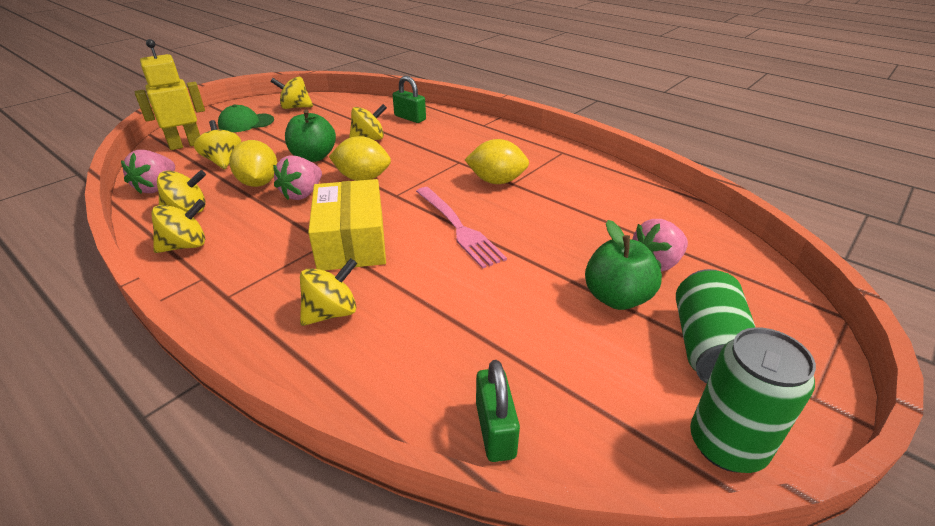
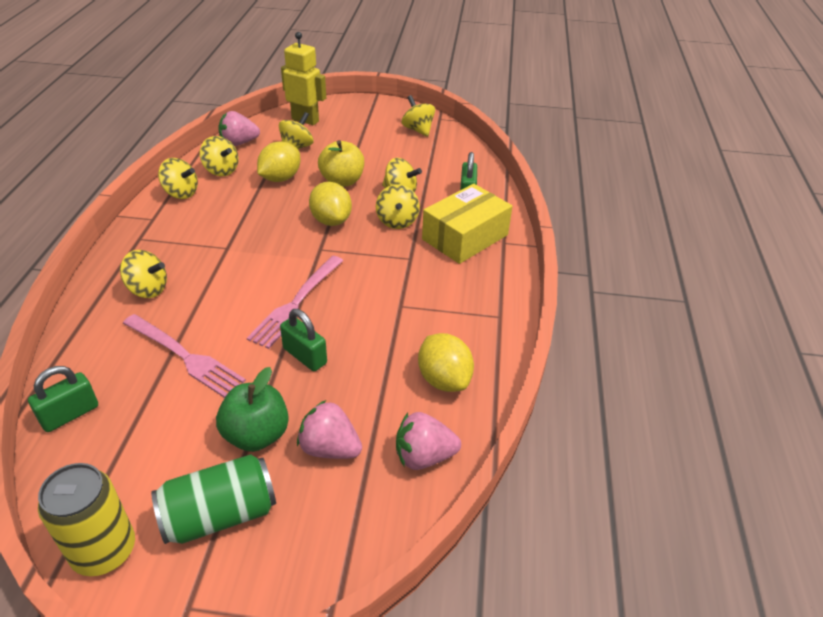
camera: 55 degrees right, 5 degrees up
green cap [218,105,274,132] -> none
pink strawberry [273,155,322,200] -> pink strawberry moved to [396,412,461,470]
green apple [285,110,336,162] -> yellow apple [318,140,364,187]
yellow box [308,179,386,271] -> yellow box moved to [422,184,512,264]
yellow lemon [465,139,529,184] -> yellow lemon moved to [418,333,474,392]
green can [690,327,816,473] -> yellow can [38,463,135,576]
none -> pink fork [123,314,246,398]
none -> green padlock [280,309,327,371]
none -> yellow spinning top [376,184,420,229]

